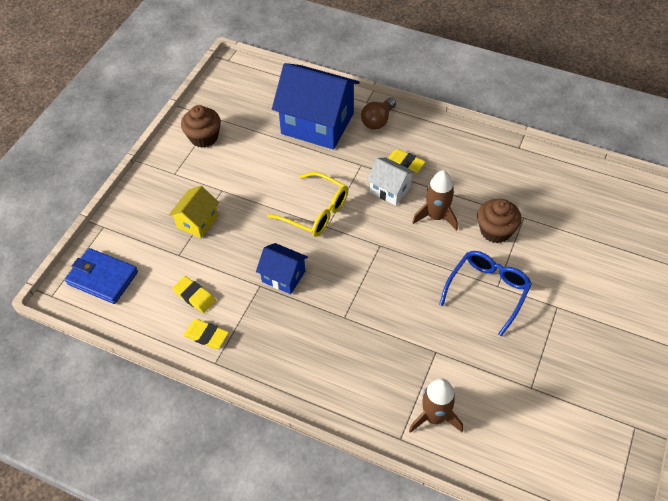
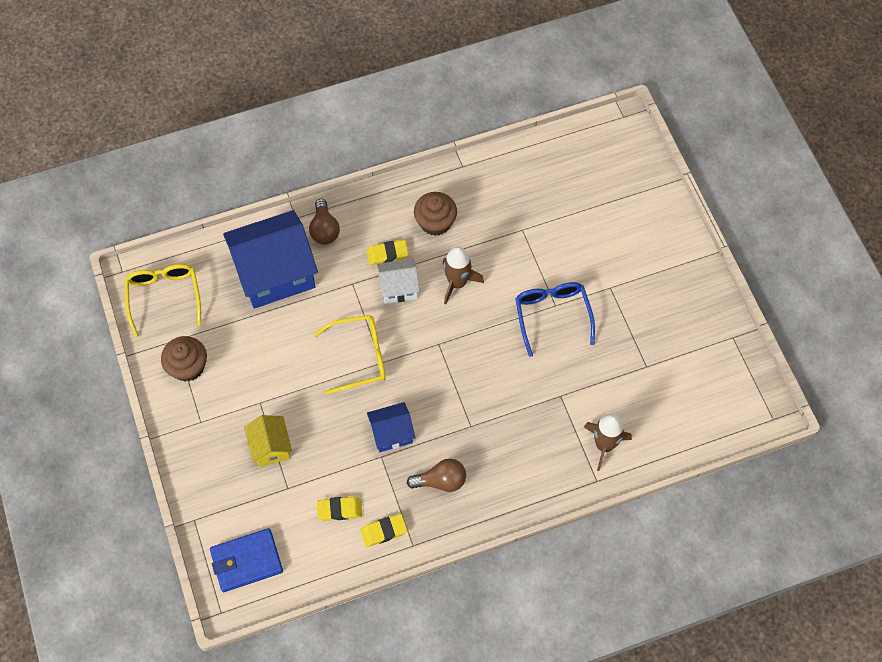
camera: 45 degrees left, 10 degrees up
brown cupcake [477,199,522,243] -> brown cupcake moved to [414,192,457,236]
none -> yellow glasses [125,264,201,337]
none -> brown light bulb [407,459,466,492]

